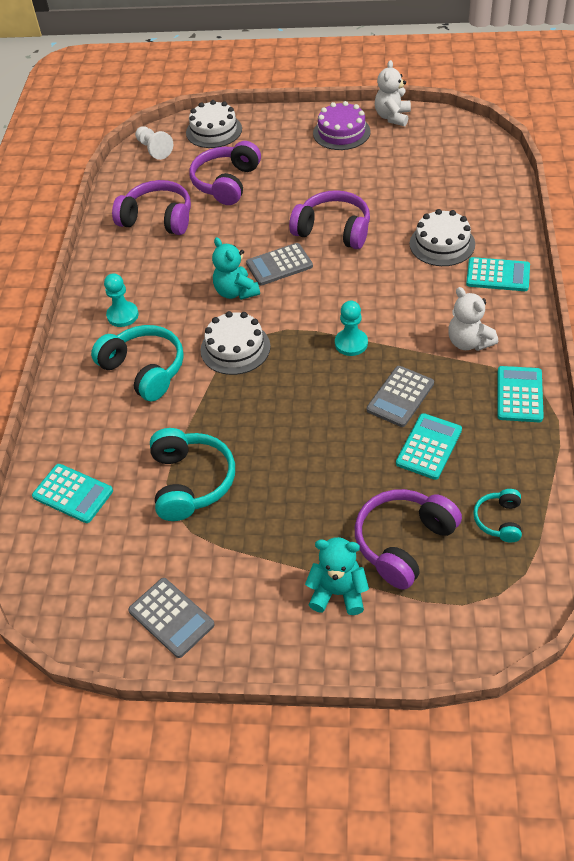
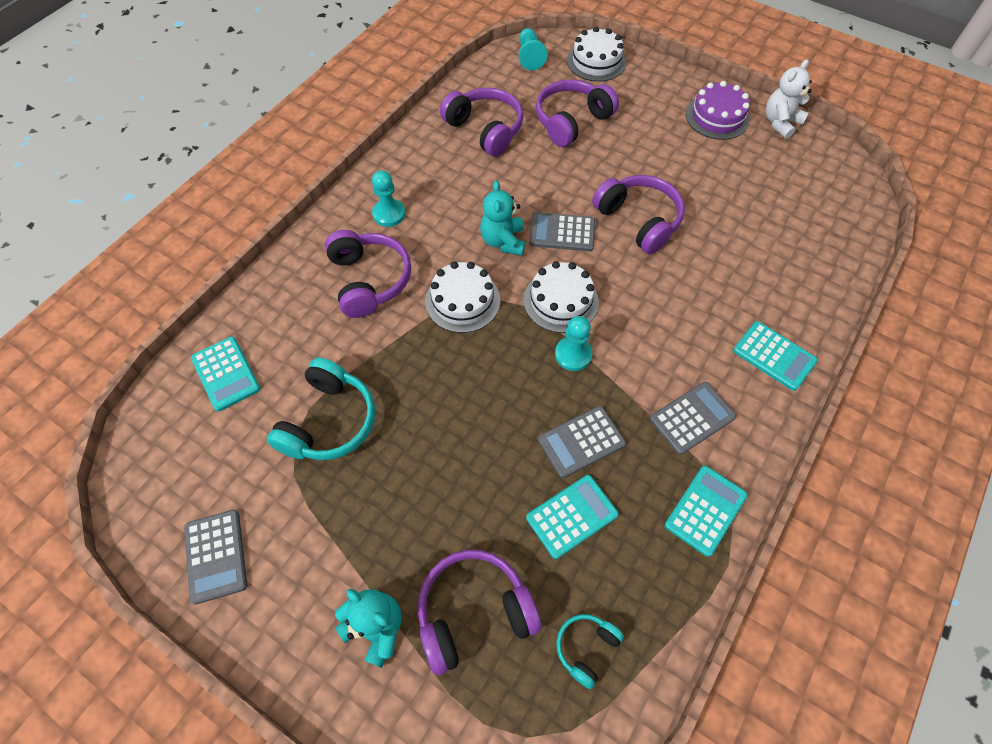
camera: 25 degrees right, 10 degrees up
turquoise headphones [91,325,184,401] -> purple headphones [325,230,411,318]
white pawn [135,126,173,160] -> turquoise pawn [519,28,547,70]
white cake [410,209,475,266] -> white cake moved to [523,261,599,333]
white teddy bear [448,287,498,351] -> grey calculator [650,382,736,455]

